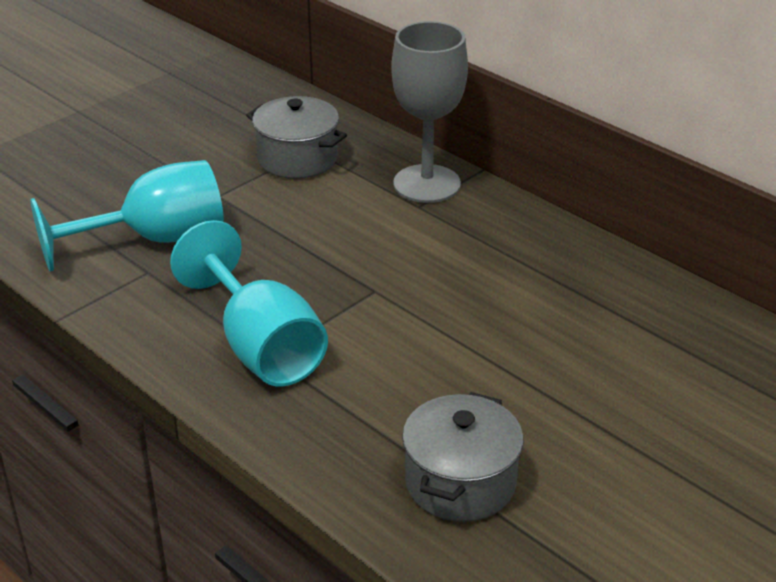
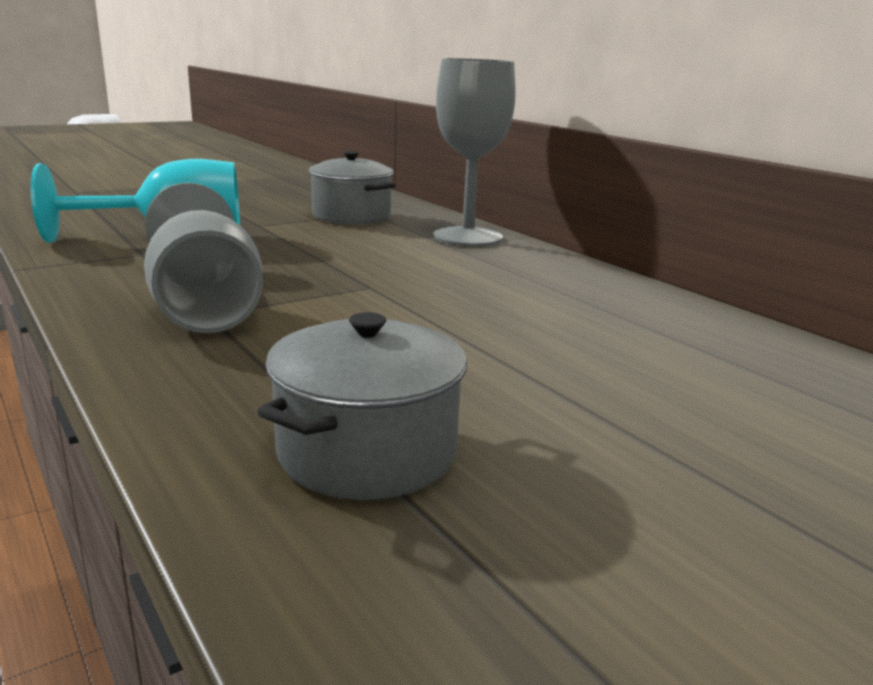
camera: 10 degrees right, 15 degrees down
turquoise goblet [170,220,328,387] -> grey goblet [144,183,263,333]

